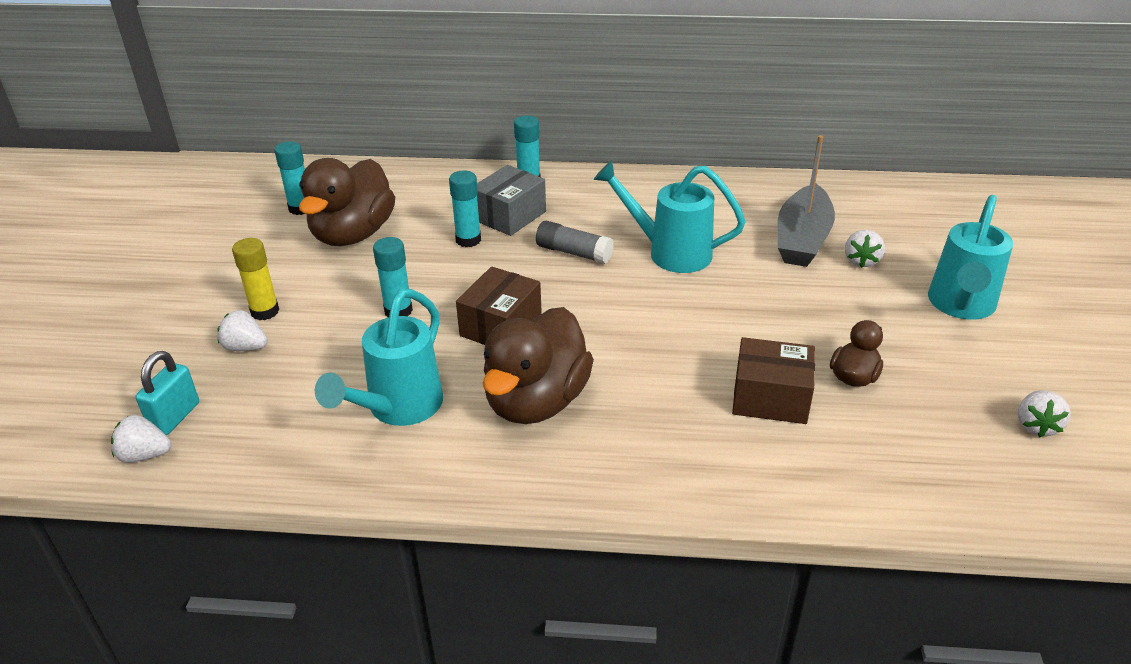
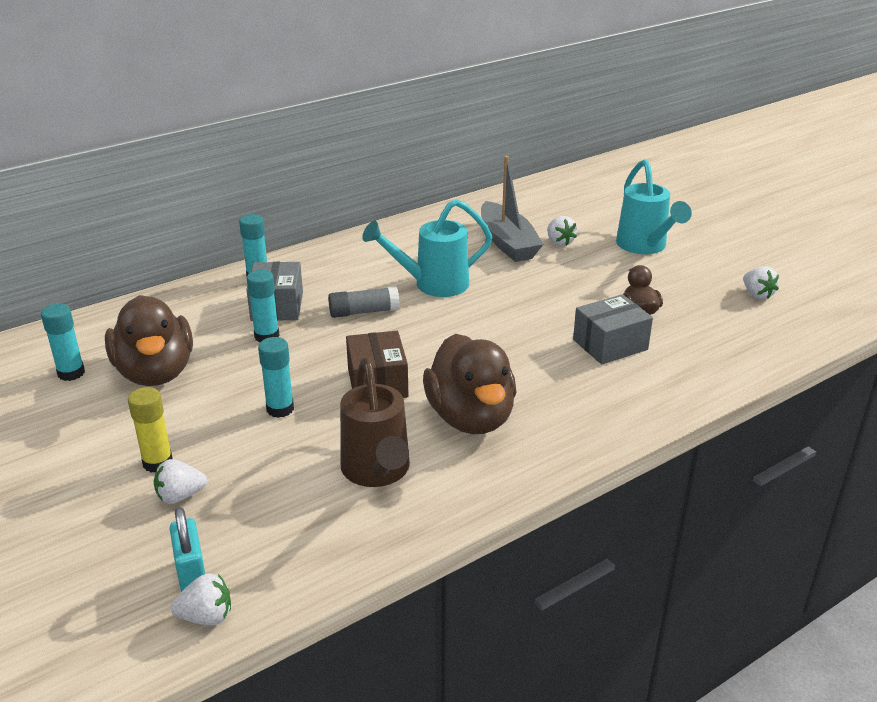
camera: 40 degrees left, 5 degrees down
white strawberry [111,415,171,463] -> white strawberry turned 150 degrees counterclockwise [171,573,231,626]
turquoise watering can [315,289,443,426] -> brown watering can [340,357,410,487]
brown box [732,337,815,424] -> grey box [573,294,653,364]

